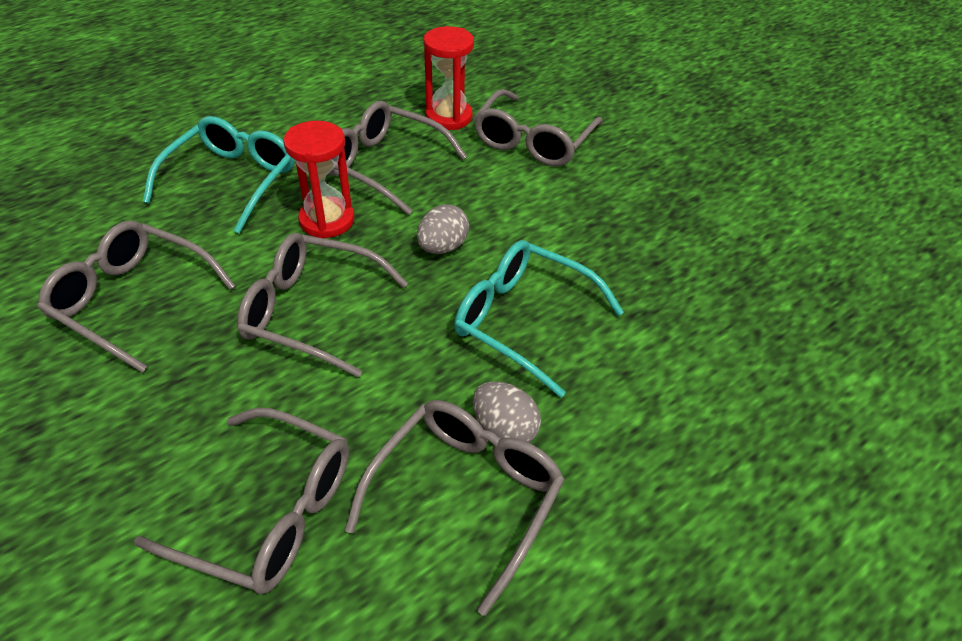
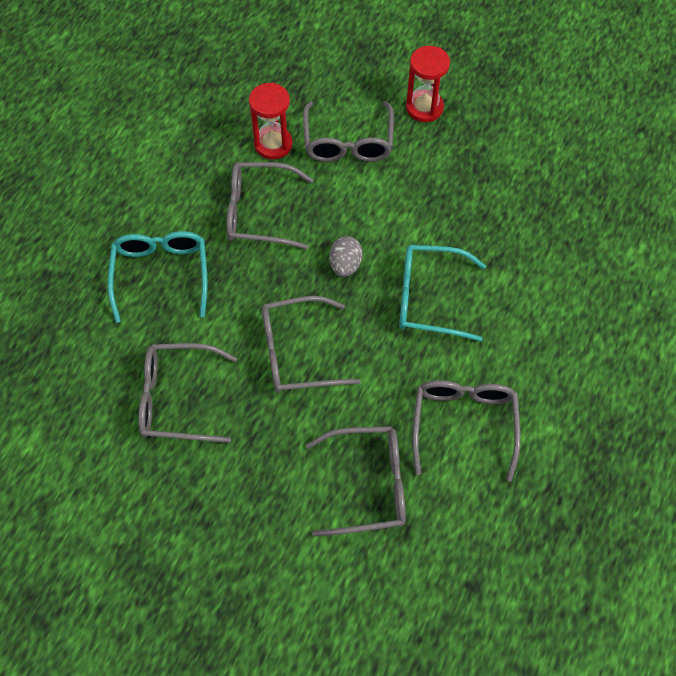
camera: 25 degrees left, 15 degrees up
red hourglass [283,121,354,238] -> red hourglass moved to [406,46,450,122]
grey egg [473,381,541,443] -> none

